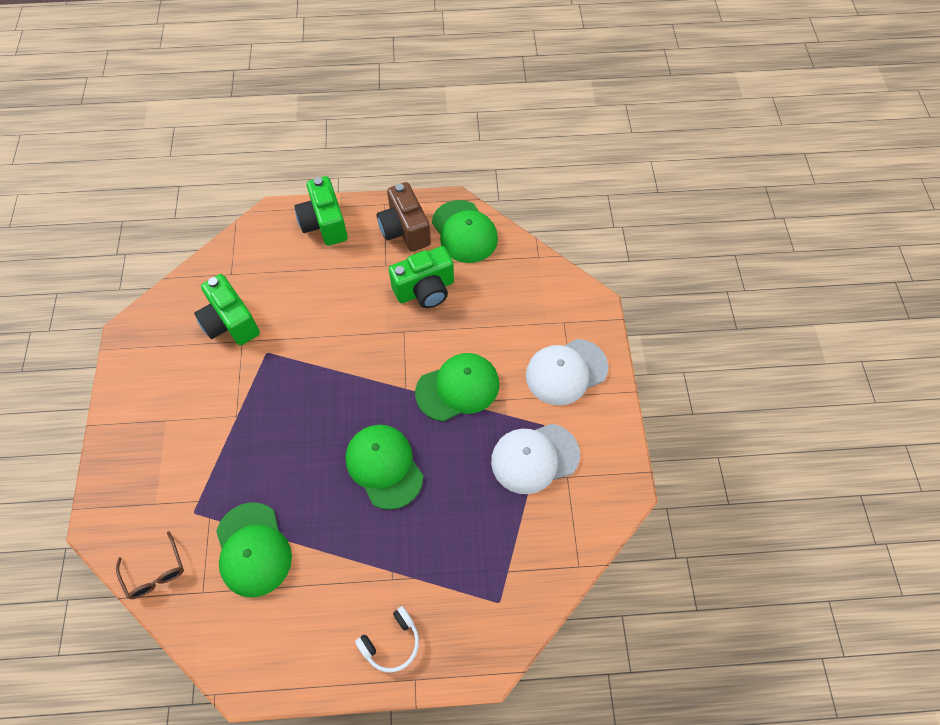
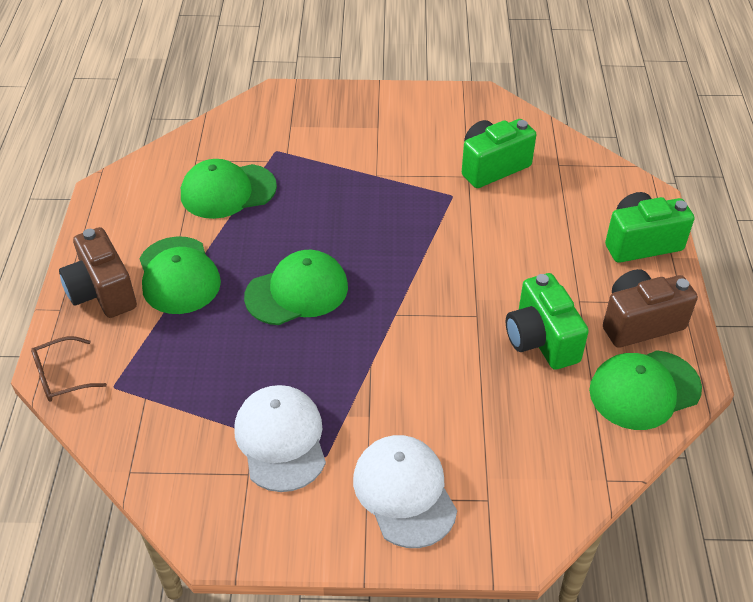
camera: 95 degrees right, 15 degrees down
brown glasses [116,531,184,599] -> brown glasses moved to [31,336,107,402]
white headphones [355,606,419,673] -> brown camera [59,227,137,318]
green cap [415,353,499,422] -> green cap moved to [139,236,221,314]

